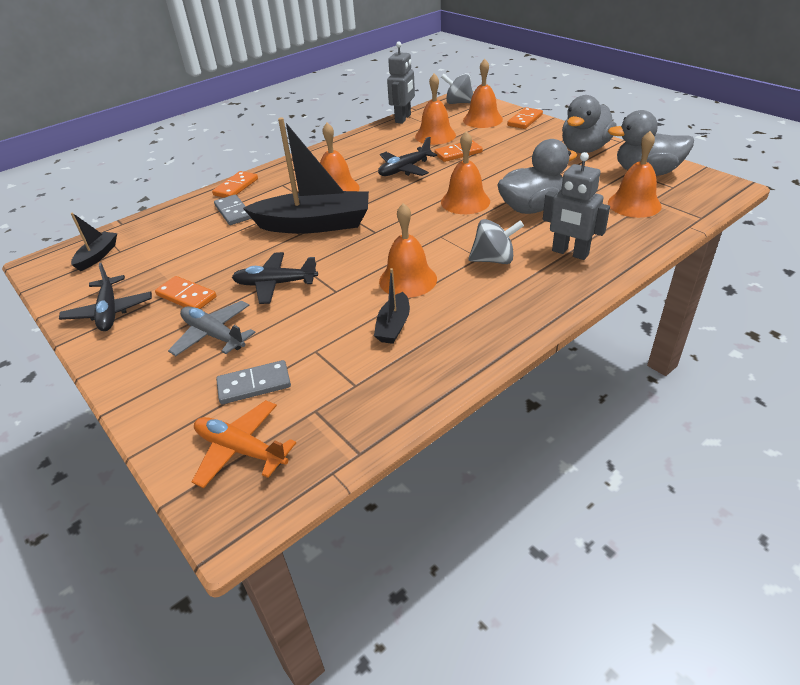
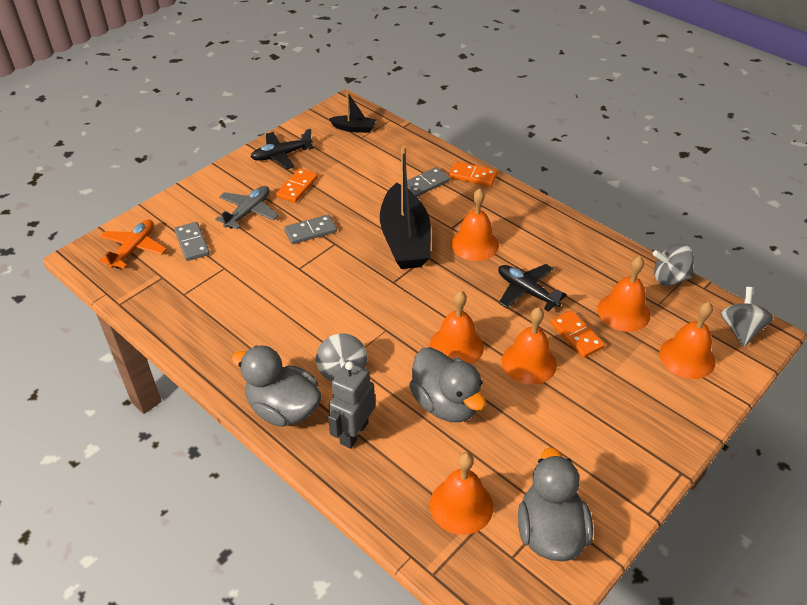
camera: 80 degrees right, 5 degrees up
black plane [232,252,318,304] -> grey domino [284,215,337,244]
black boat [374,268,410,344] -> none
orange bell [379,203,437,298] -> orange bell moved to [501,307,557,385]
grey robot [387,42,415,123] -> grey spinning top [653,244,694,286]
orange domino [507,107,543,129] -> none
grey duck [562,95,616,153] -> grey duck moved to [231,345,321,427]

